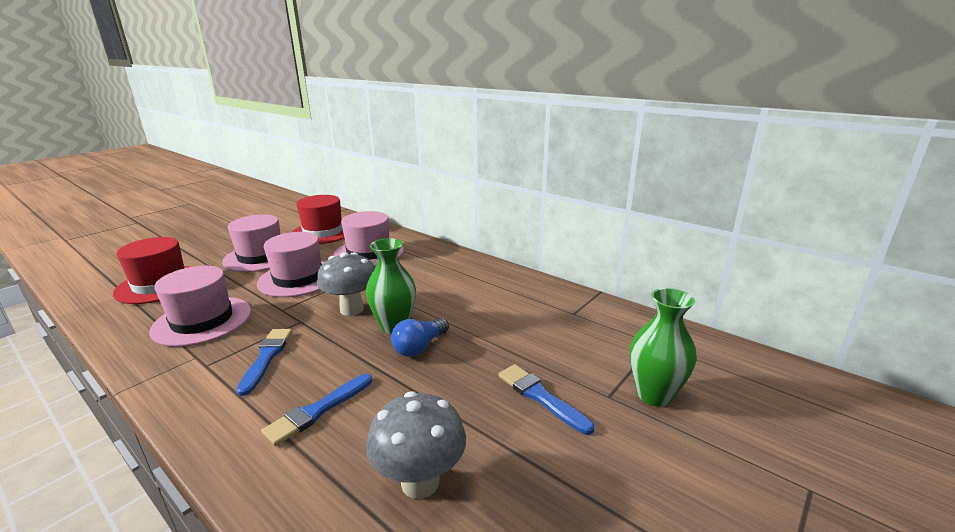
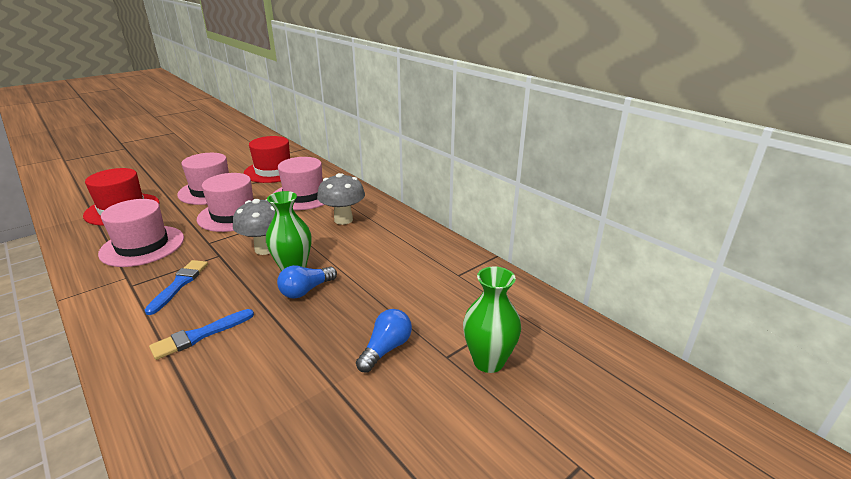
camera: 10 degrees right, 5 degrees up
grey mushroom [366,391,466,499] -> grey mushroom moved to [317,173,365,225]
blue brush [498,364,594,435] -> blue light bulb [356,309,412,372]

